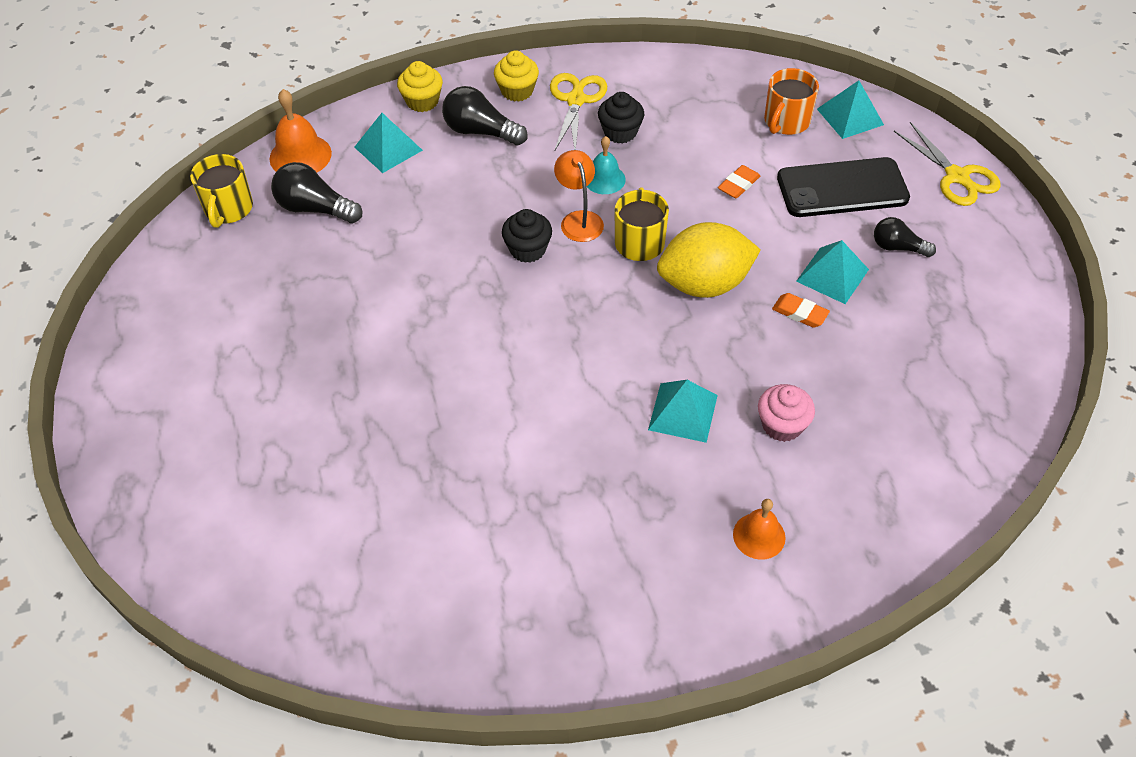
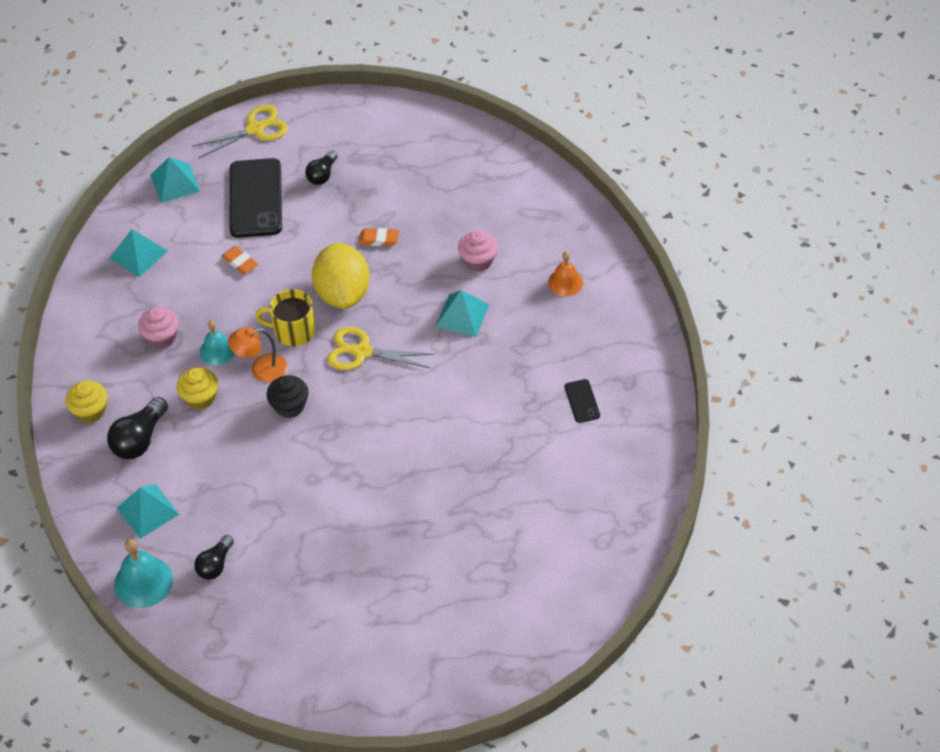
camera: 85 degrees left, 0 degrees up
yellow mug [190,154,253,228] -> none
orange bell [269,89,332,172] -> turquoise bell [114,539,173,608]
black light bulb [271,162,363,223] -> black light bulb [194,535,234,580], size x0.65
yellow cupcake [397,61,443,112] -> yellow cupcake moved to [177,367,218,410]
yellow scissors [550,73,607,150] -> yellow scissors moved to [327,327,434,370]
black cupcake [598,92,644,144] -> pink cupcake [138,307,179,349]
orange mug [764,68,819,135] -> none
orange eraser [772,293,830,328] -> orange eraser turned 60 degrees clockwise [358,228,399,246]
turquoise pyramid [796,240,869,304] -> turquoise pyramid moved to [109,229,168,277]
none -> black phone [564,379,600,423]

